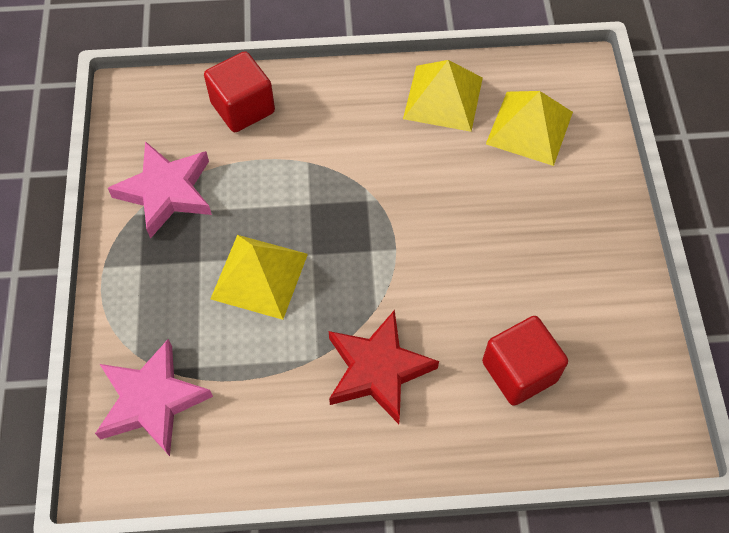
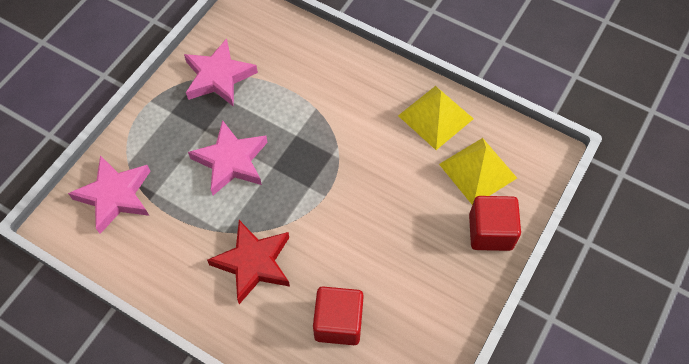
camera: 35 degrees right, 0 degrees up
red cube [204,51,275,132] -> red cube moved to [469,196,521,251]
yellow pyramid [211,235,308,320] -> pink star [188,120,268,195]

